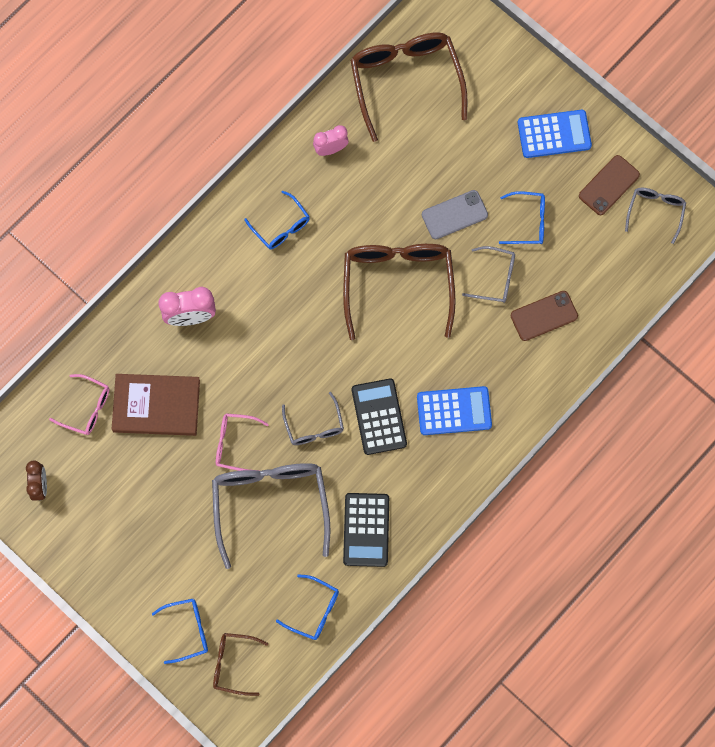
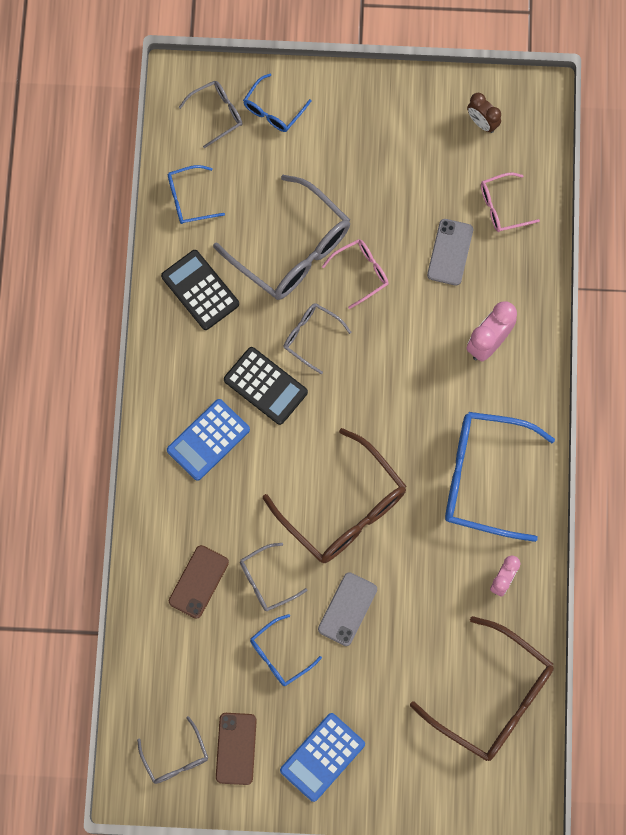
camera: 140 degrees right, 0 degrees up
brown book [112,374,200,436] -> grey phone [427,219,473,286]
brown glasses [213,633,268,696] -> grey glasses [179,81,243,148]
blue glasses [244,191,310,249] -> blue glasses [445,412,555,542], size x1.98

